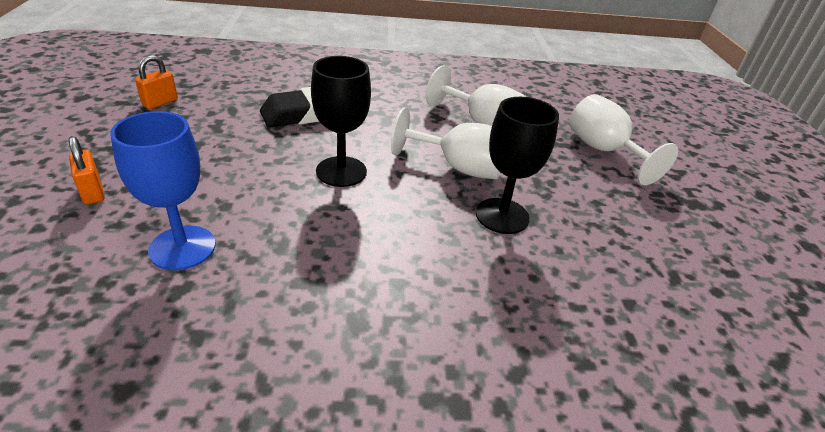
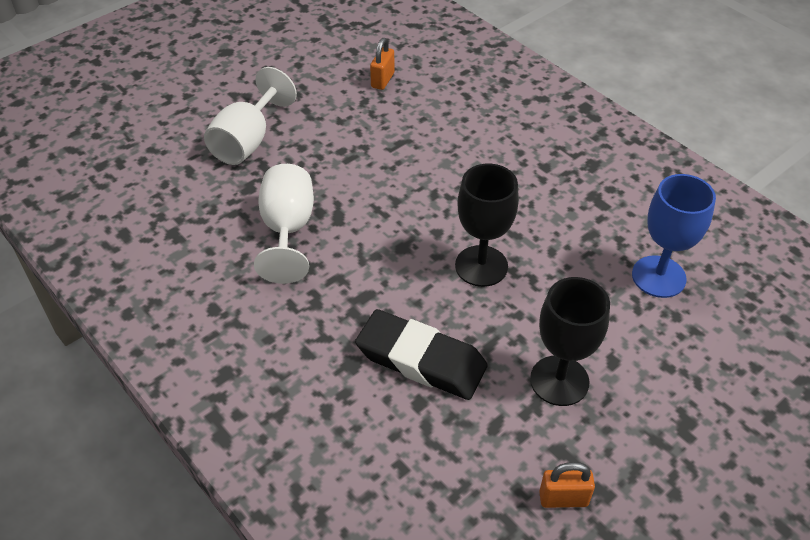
camera: 125 degrees left, 10 degrees up
orange padlock [69,136,104,204] -> orange padlock moved to [370,38,395,90]
white goblet [391,107,501,180] -> none
black goblet [476,97,559,234] -> black goblet moved to [530,277,610,406]

